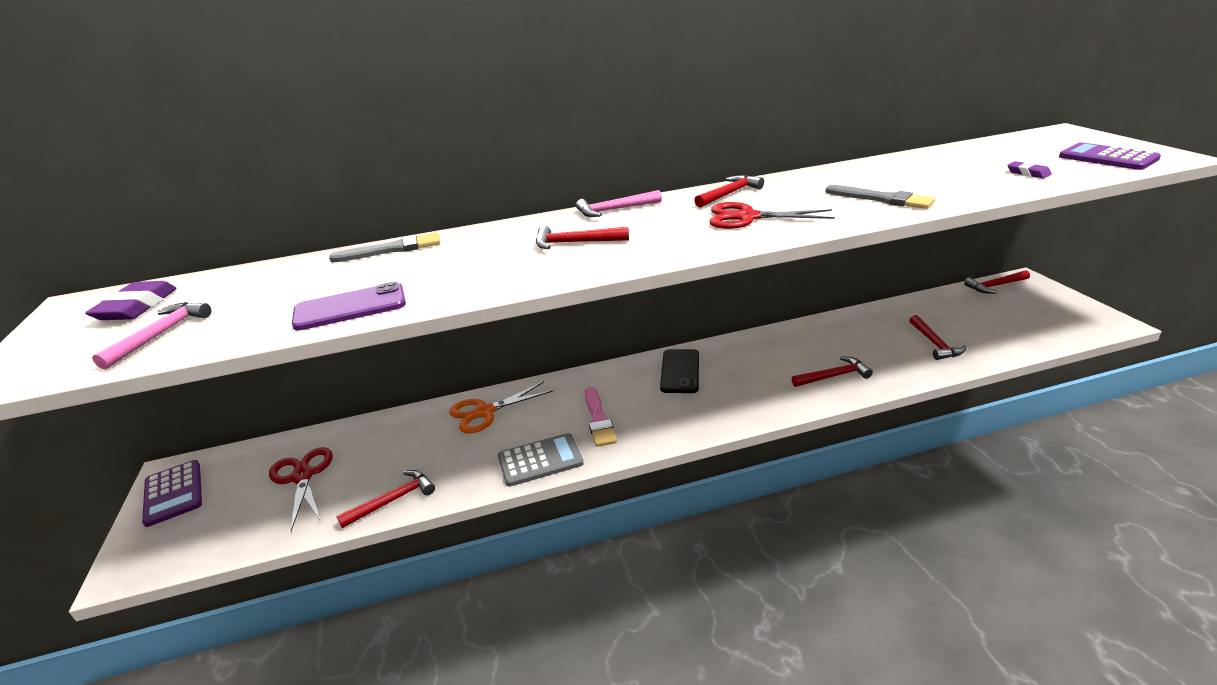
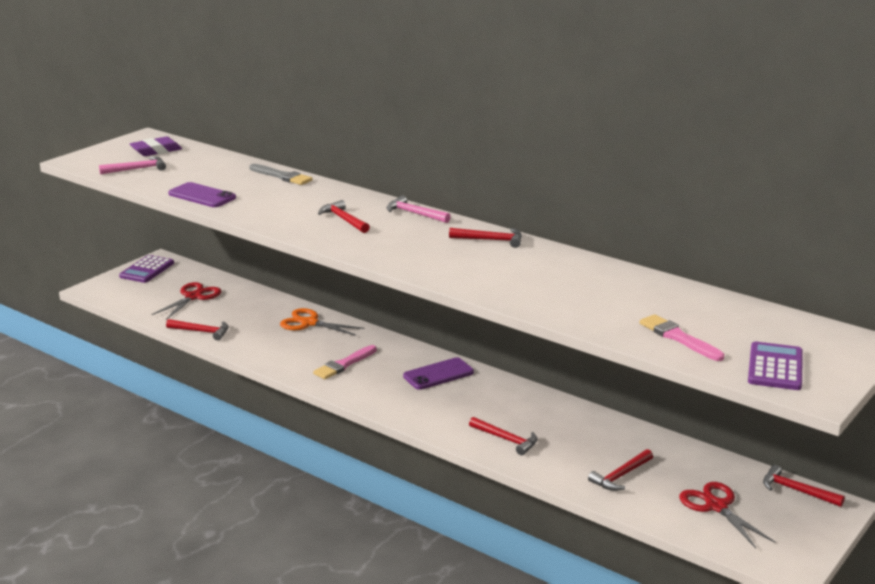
camera: 50 degrees right, 5 degrees down
grey calculator [498,433,584,487] -> none
black phone [660,349,699,393] -> purple phone [403,358,474,390]
red scissors [710,202,835,229] -> red scissors moved to [679,482,775,548]
grey brush [826,185,935,209] -> none
purple eraser [1007,161,1052,179] -> pink brush [640,314,724,361]

